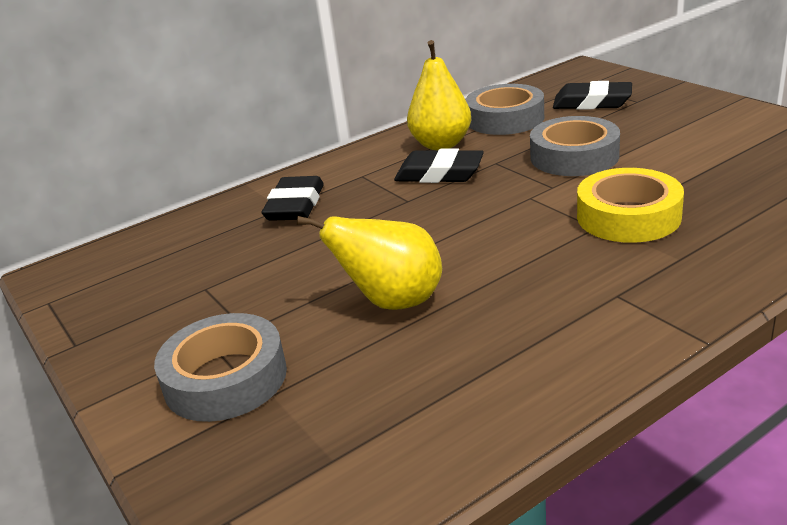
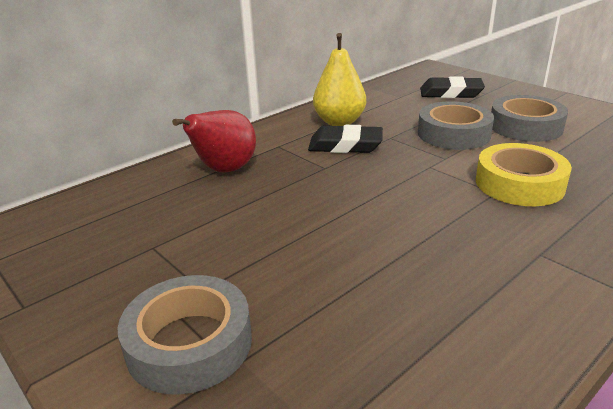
camera: 10 degrees left, 0 degrees up
black eraser [261,176,324,221] -> red pear [172,110,256,172]
yellow pear [297,216,442,310] -> none
grey tape [465,84,544,135] -> grey tape moved to [491,95,568,142]

